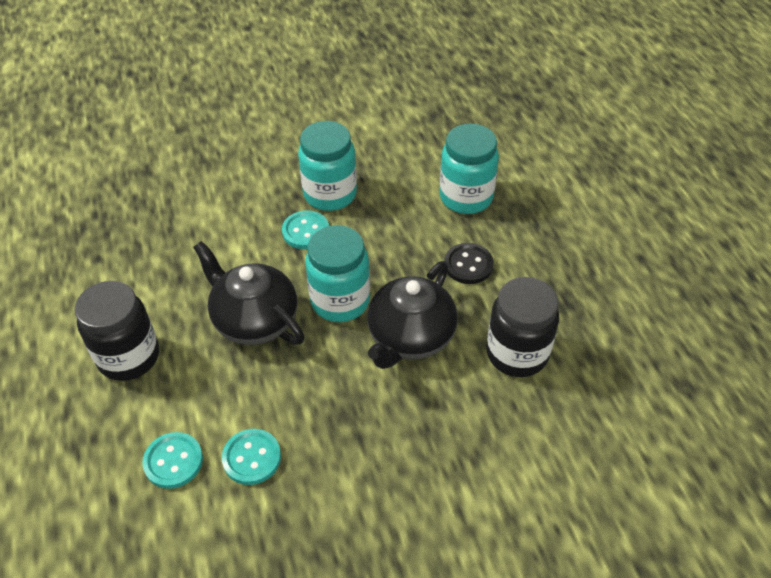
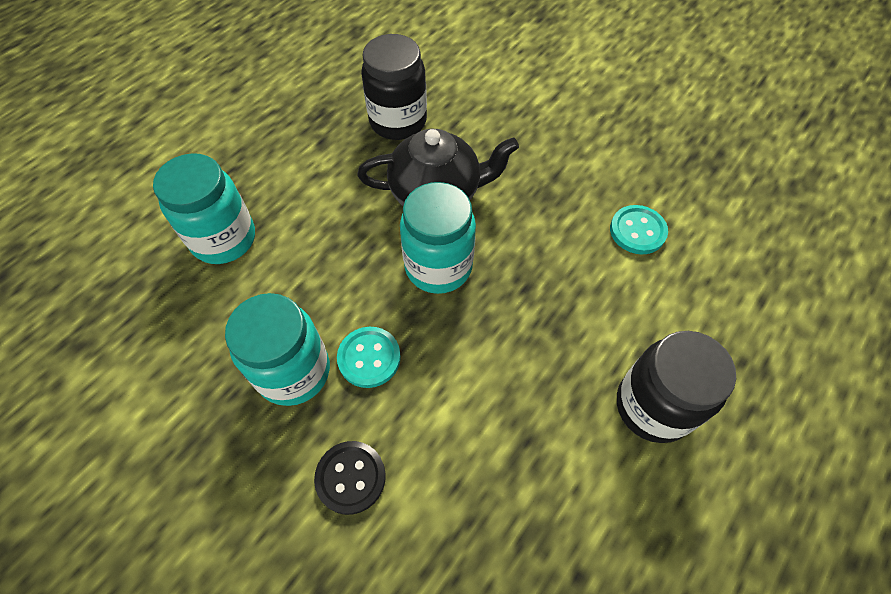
camera: 125 degrees left, 10 degrees up
turquoise button [142,432,203,489] -> none
black teapot [193,241,305,345] -> none
black button [444,243,494,284] -> black button moved to [314,441,386,515]

